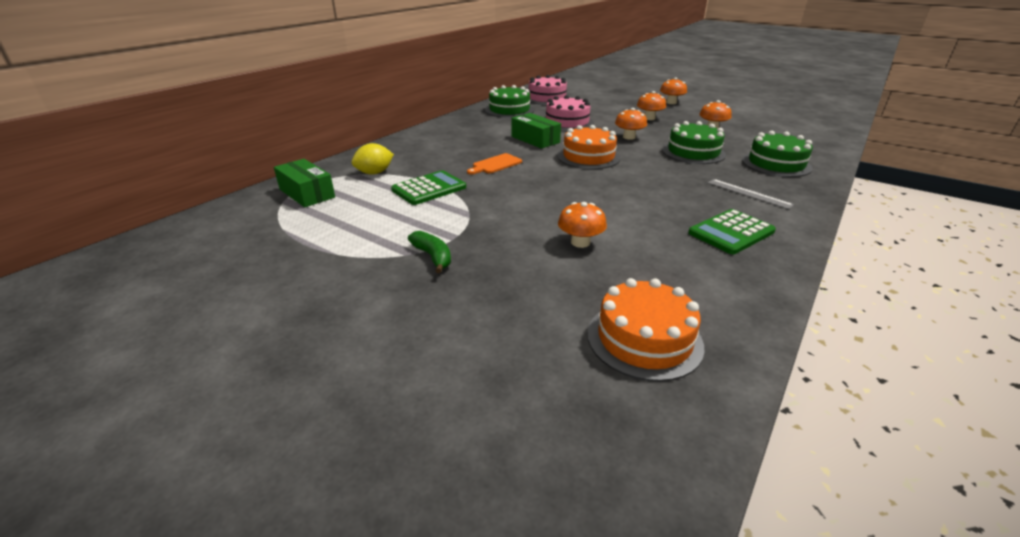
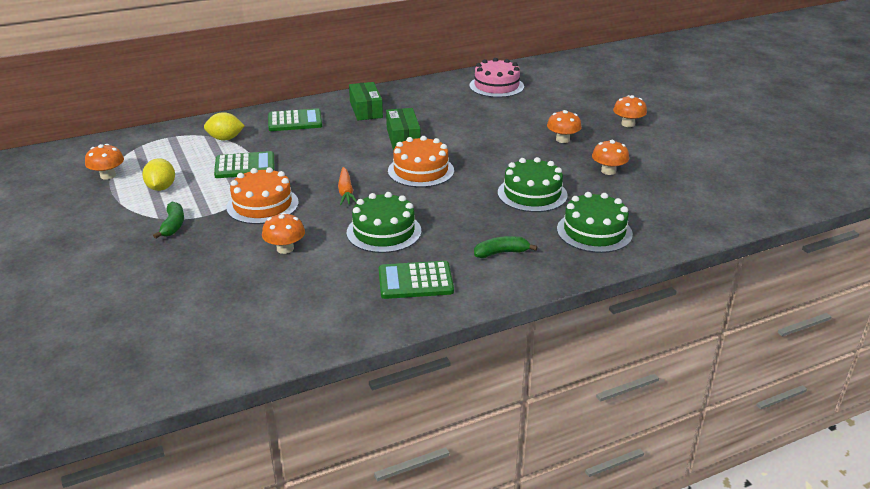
camera: 30 degrees right, 0 degrees up
green box [274,159,335,207] -> green box moved to [349,82,383,120]
orange cutting board [467,153,522,175] -> none
green cake [485,85,534,118] -> green cake moved to [347,192,421,253]
pink cake [544,95,594,131] -> none
orange cake [587,278,704,381] -> orange cake moved to [226,167,299,224]
orange mushroom [615,108,647,140] -> orange mushroom moved to [85,144,124,179]
grey ruler [707,179,794,210] -> green banana [474,236,537,258]
none -> yellow lemon [142,158,175,191]
none -> green calculator [268,108,322,131]
none -> orange carrot [338,167,357,205]

